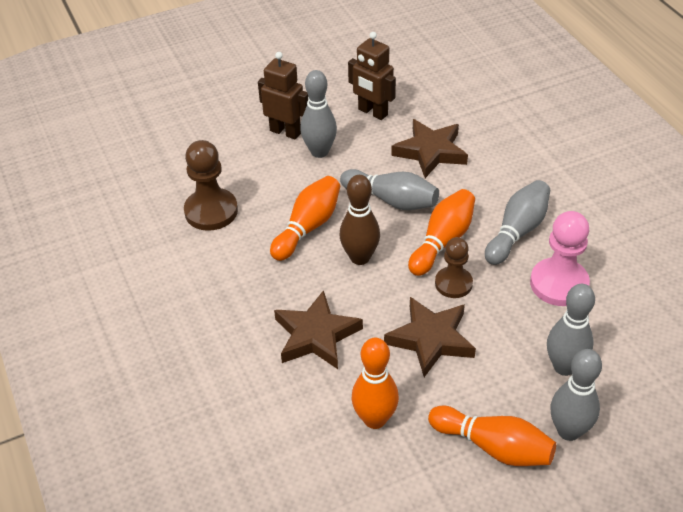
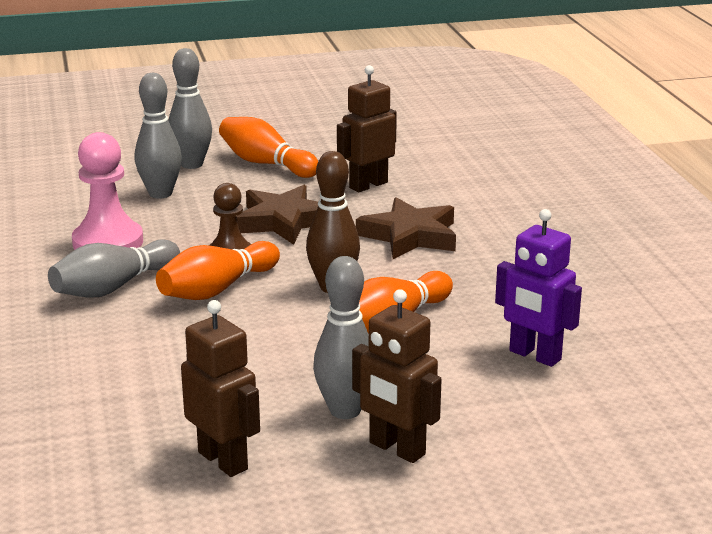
camera: 170 degrees left, 20 degrees down
brown pawn [184,140,238,231] -> purple robot [495,209,582,367]
grey bowling pin [340,169,439,210] -> none
orange bowling pin [352,337,399,429] -> brown robot [337,65,397,192]
brown star [391,119,468,178] -> none

